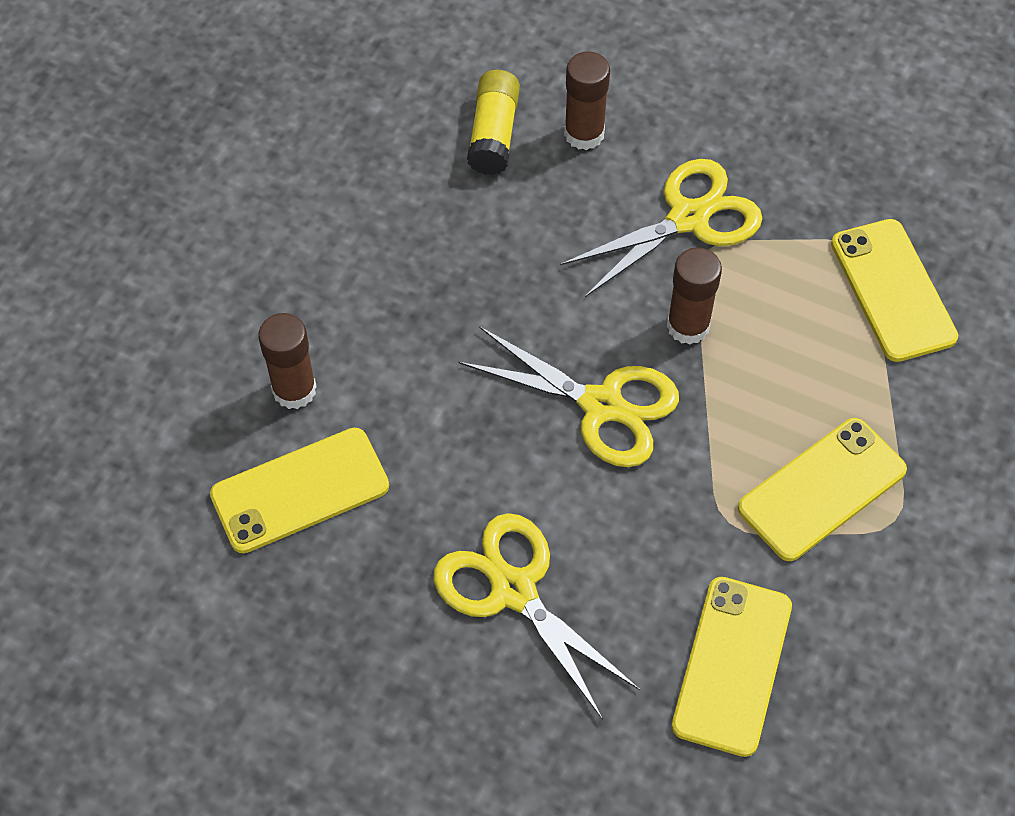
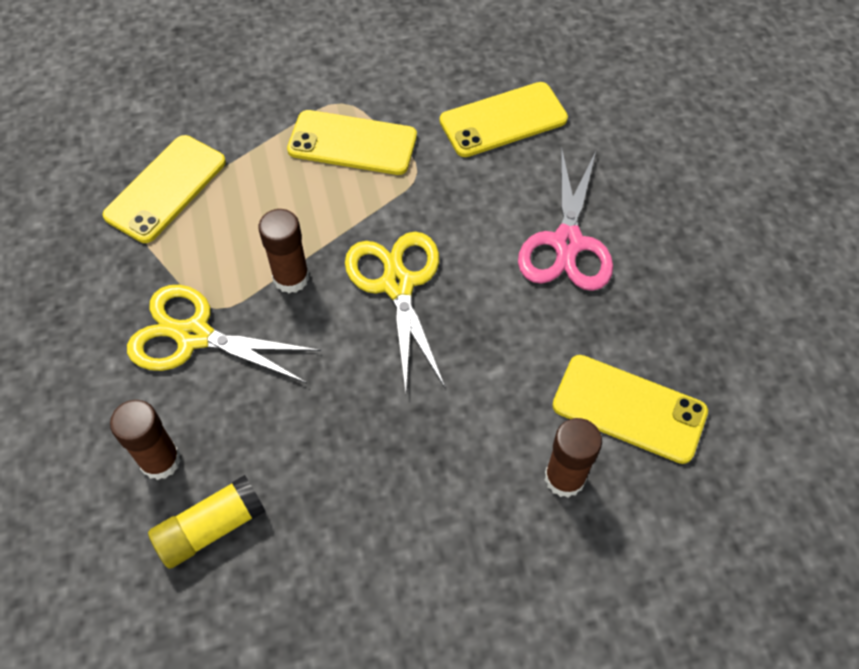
camera: 130 degrees left, 0 degrees up
yellow scissors [434,513,640,720] -> pink scissors [518,147,613,291]

